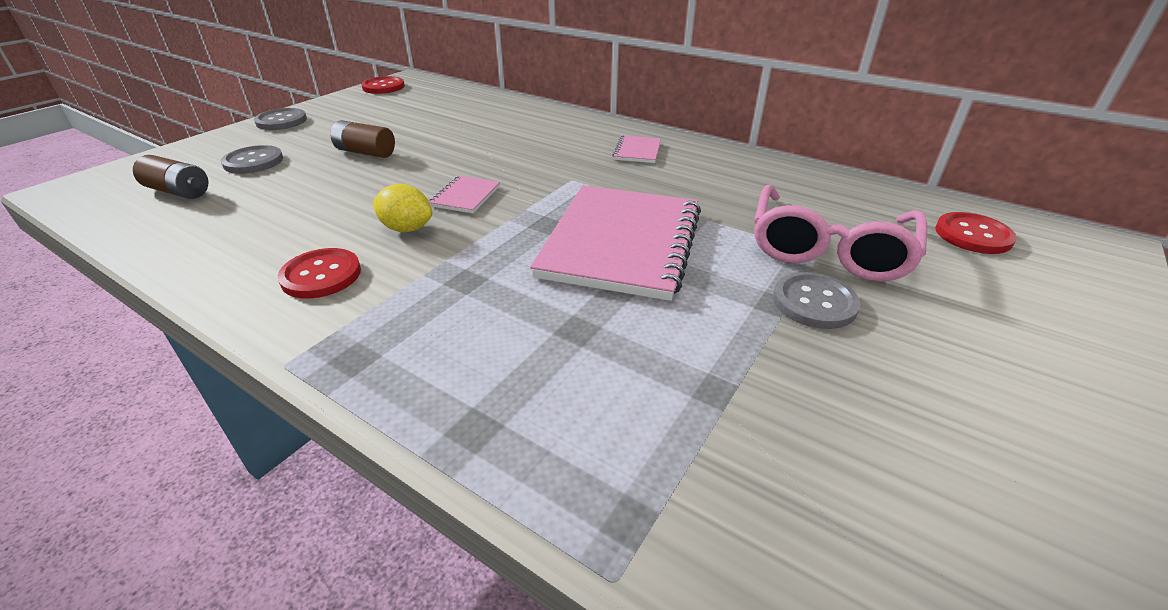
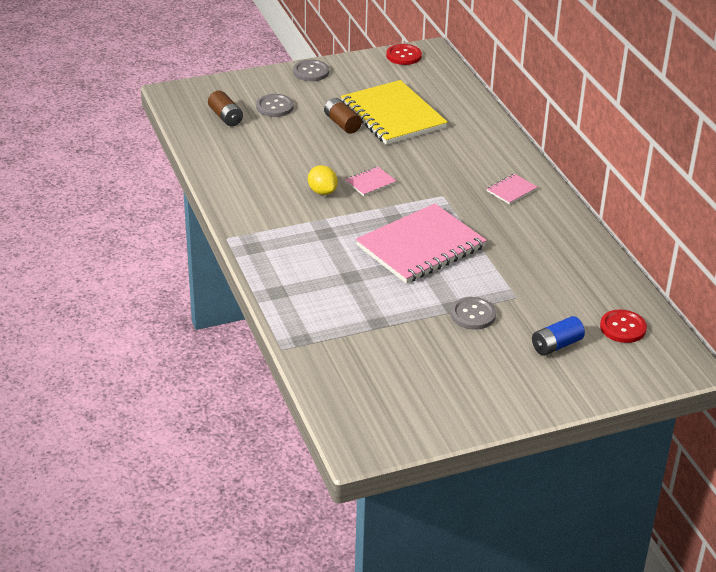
camera: 35 degrees right, 0 degrees up
red button [278,248,361,299] -> none
pink glasses [754,185,927,282] -> none
none -> yellow notebook [341,80,448,145]
none -> blue battery [532,316,585,356]

